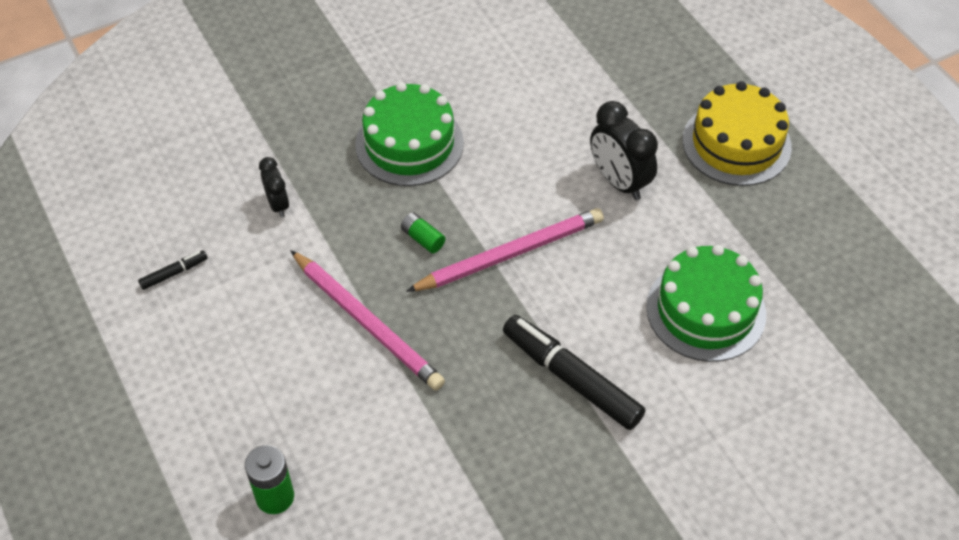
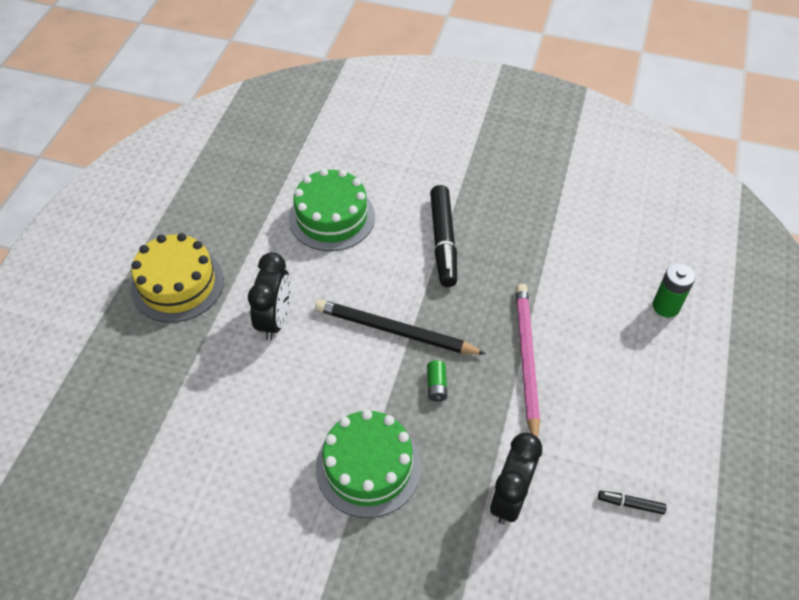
camera: 135 degrees left, 0 degrees up
black clock [259,157,289,217] -> black clock [490,433,542,524], size x1.70
pink pencil [406,208,604,292] -> black pencil [315,299,486,355]

